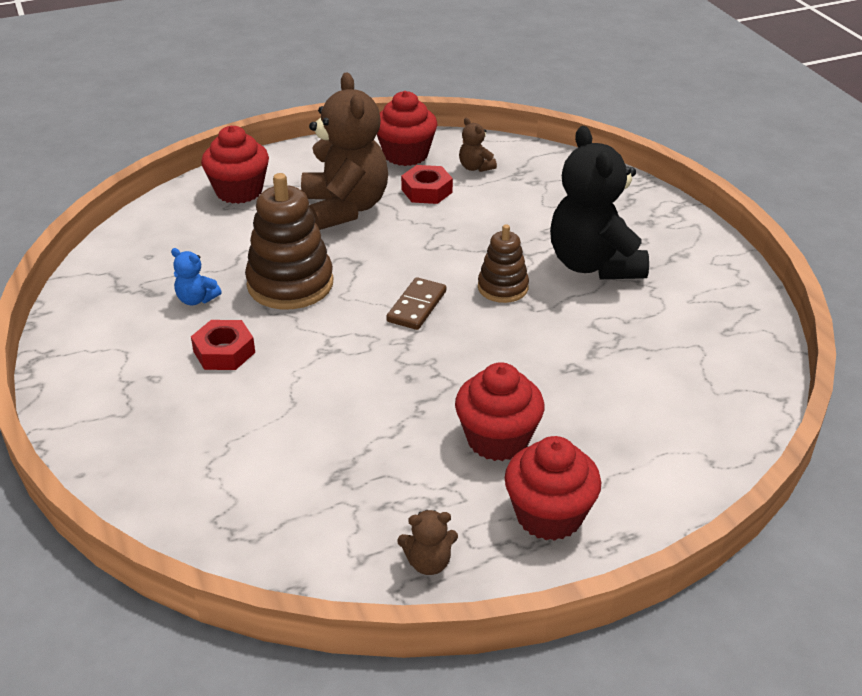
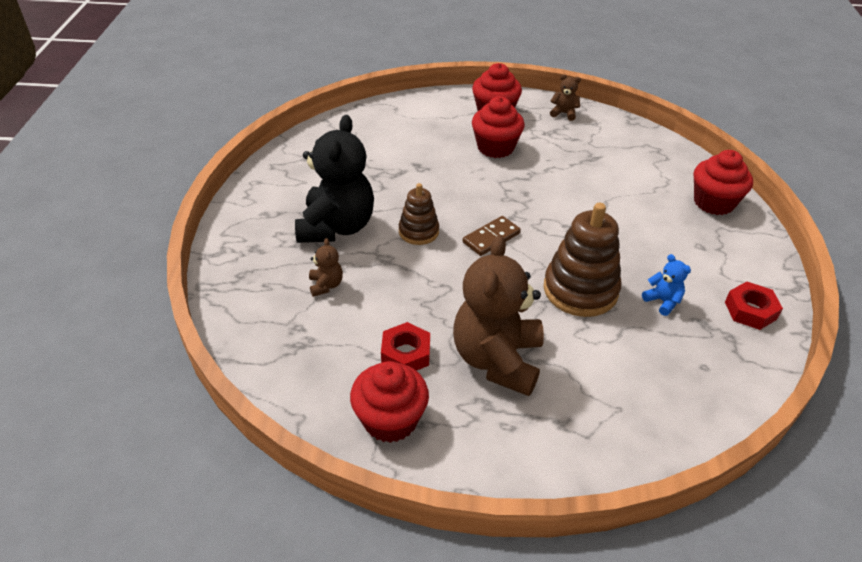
camera: 155 degrees left, 5 degrees up
red nut [191,320,255,370] -> red nut moved to [725,281,783,330]
red cupcake [201,126,269,204] -> red cupcake moved to [694,150,753,215]
brown teddy bear [459,118,497,172] -> brown teddy bear moved to [309,238,343,297]

